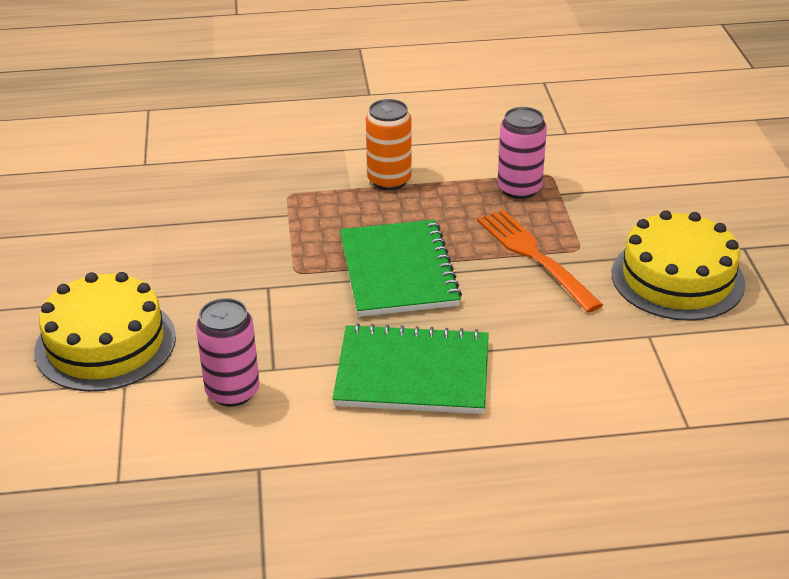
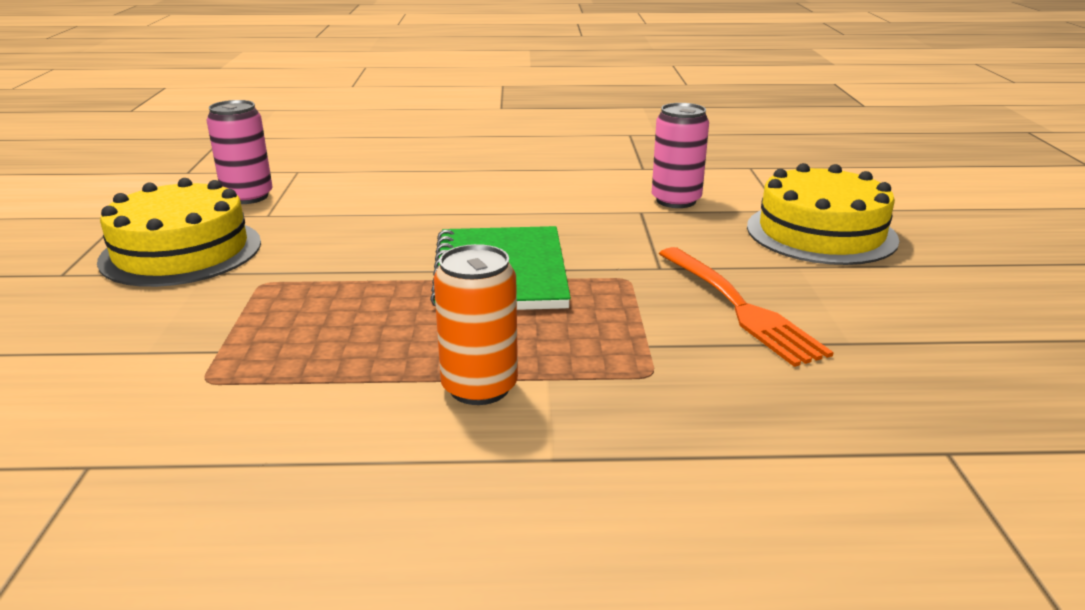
camera: 175 degrees left, 10 degrees down
green notebook [332,323,489,414] -> none
orange fork [477,210,603,312] -> orange fork moved to [659,247,834,367]
pink can [498,107,547,199] -> pink can moved to [207,100,273,204]

